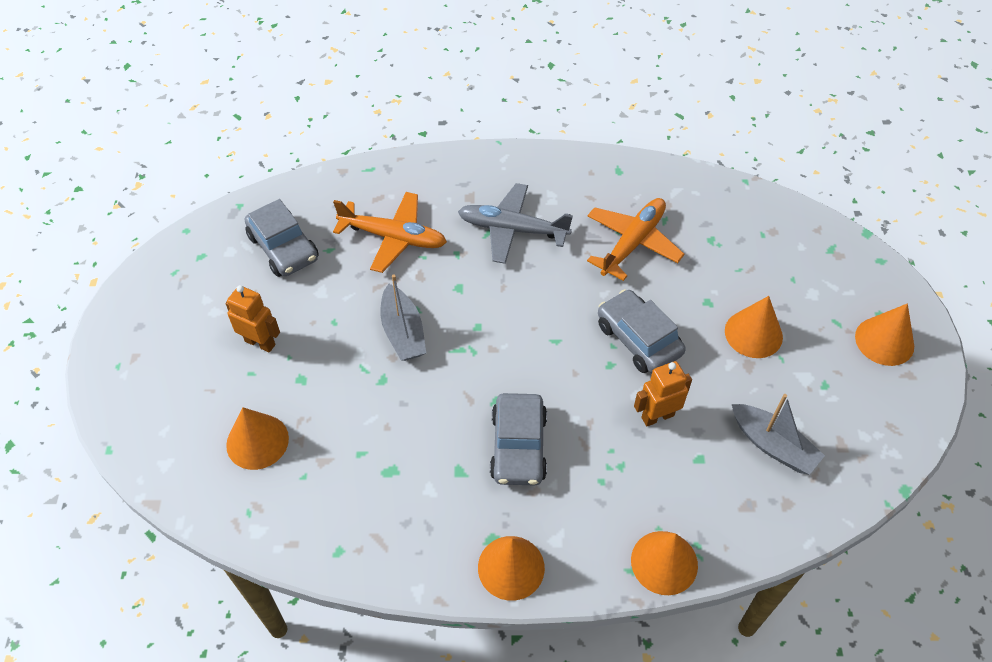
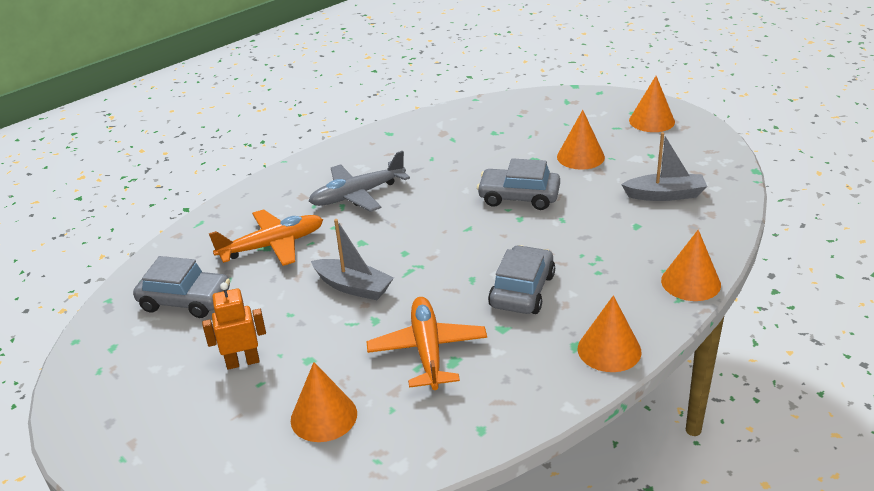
camera: 40 degrees left, 20 degrees down
grey car [490,393,547,485] -> grey car turned 120 degrees counterclockwise [488,245,555,314]
orange plane [587,198,684,281] -> orange plane moved to [366,297,487,390]
orange robot [634,361,692,426] -> none

